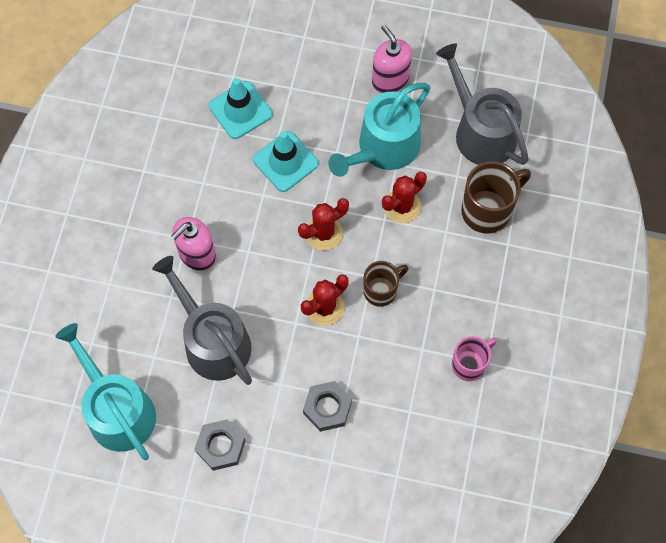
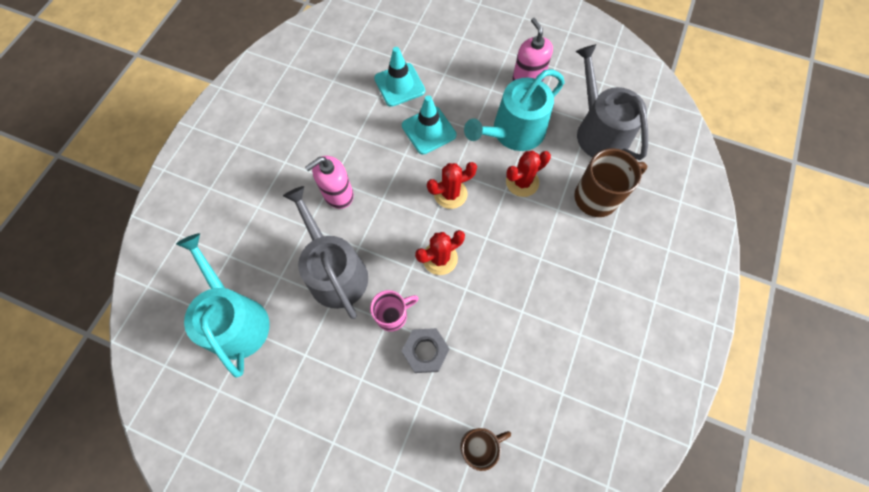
camera: 10 degrees right, 0 degrees up
grey nut [195,419,246,471] -> none
brown mug [364,261,408,307] -> brown mug moved to [460,428,511,471]
pink mug [452,336,497,381] -> pink mug moved to [370,290,419,332]

